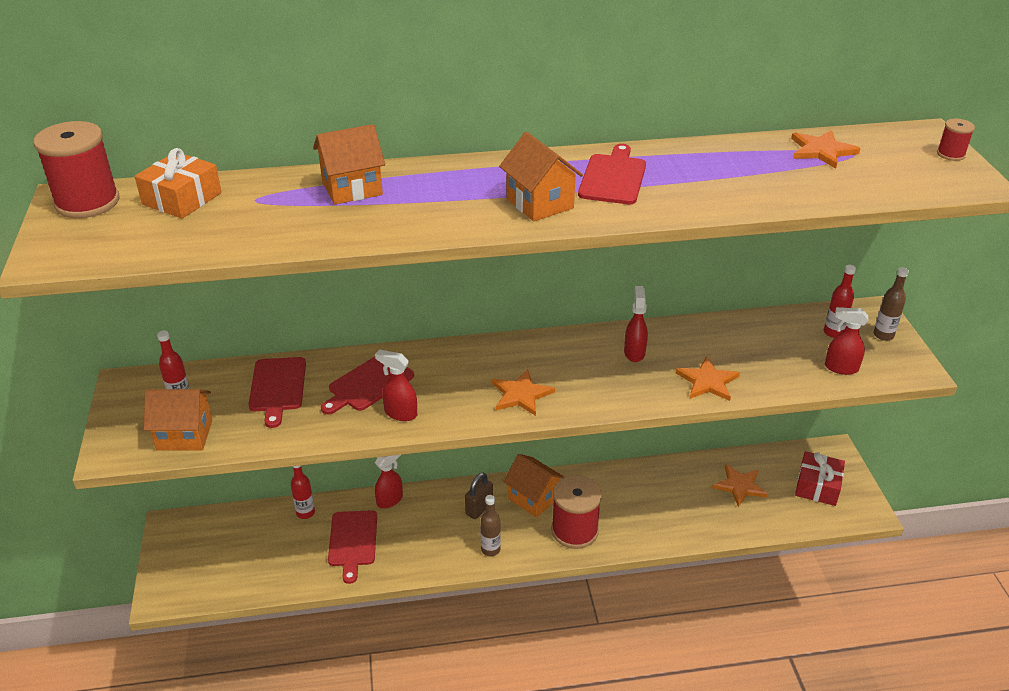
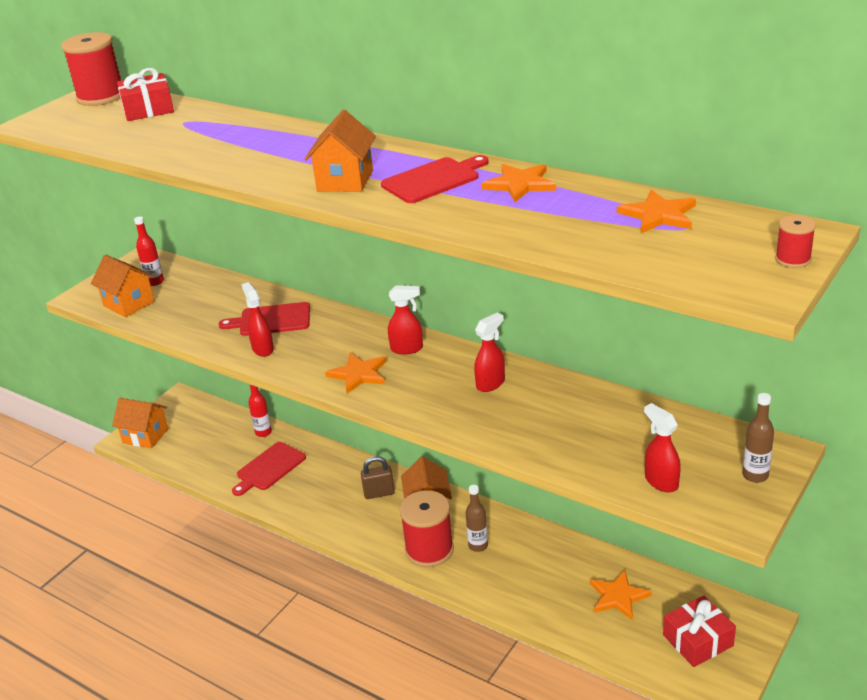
camera: 45 degrees right, 5 degrees down
orange gift [135,148,222,219] -> red gift [117,68,174,121]
red cutting board [249,357,306,428] -> none
orange house [313,124,385,205] -> orange house moved to [112,398,168,448]
red spray bottle [375,455,403,508] -> red spray bottle moved to [388,285,423,354]
brown bottle [480,495,501,556] -> brown bottle moved to [466,485,488,552]
orange star [676,356,740,401] -> orange star moved to [481,164,556,202]
red bottle [824,265,856,338] -> none

